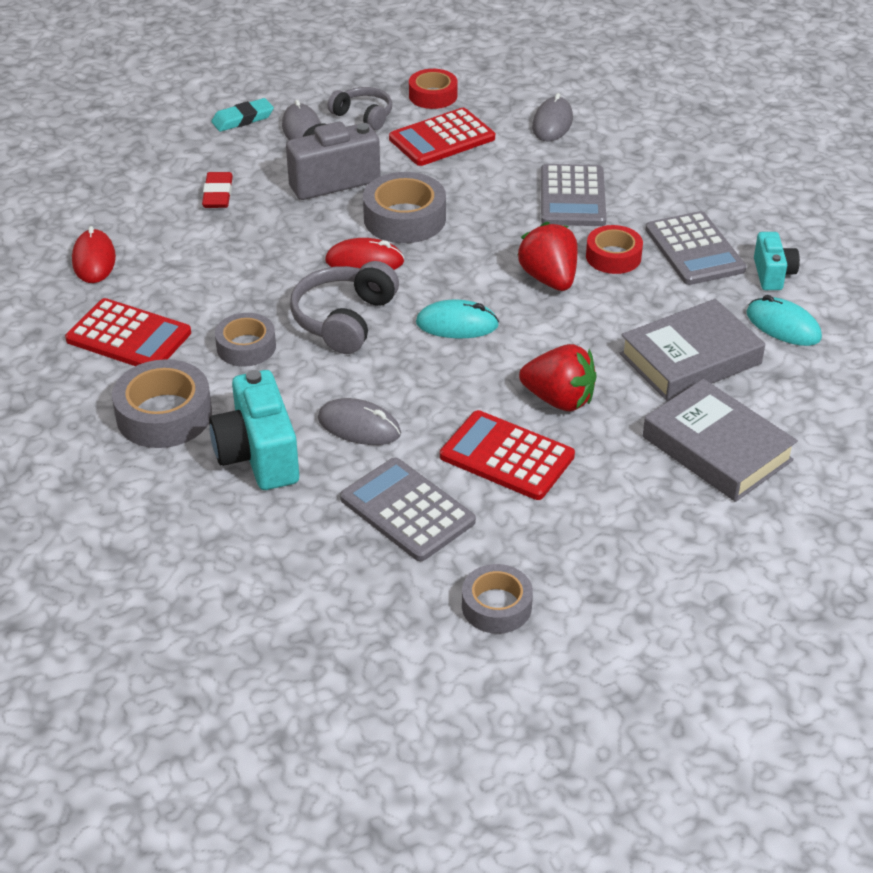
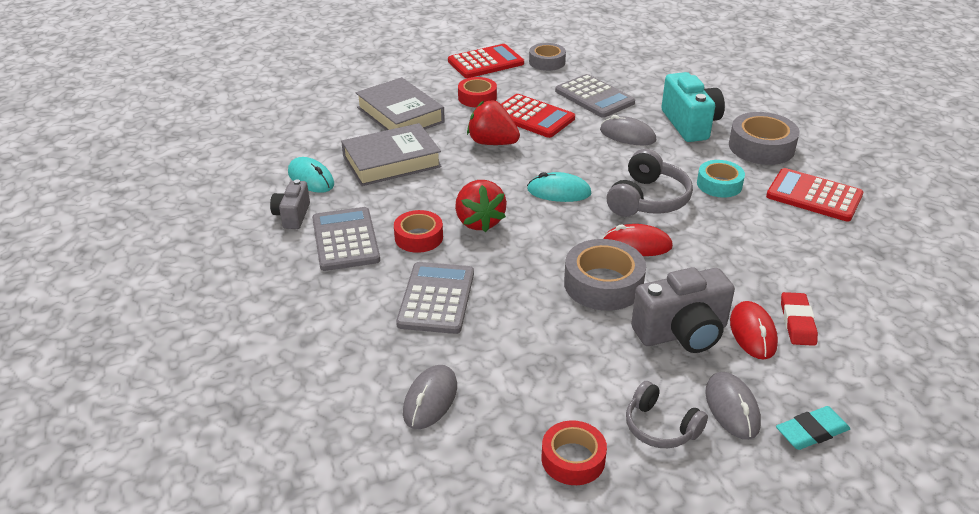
camera: 175 degrees left, 5 degrees down
red mouse [72,226,116,283] -> red mouse moved to [730,301,778,360]
grey tape [215,313,276,367] -> turquoise tape [697,160,745,198]
red calculator [389,108,495,166] -> red calculator moved to [448,44,524,78]
turquoise camera [754,232,800,290] -> grey camera [270,179,310,229]
none -> red tape [458,77,497,107]

